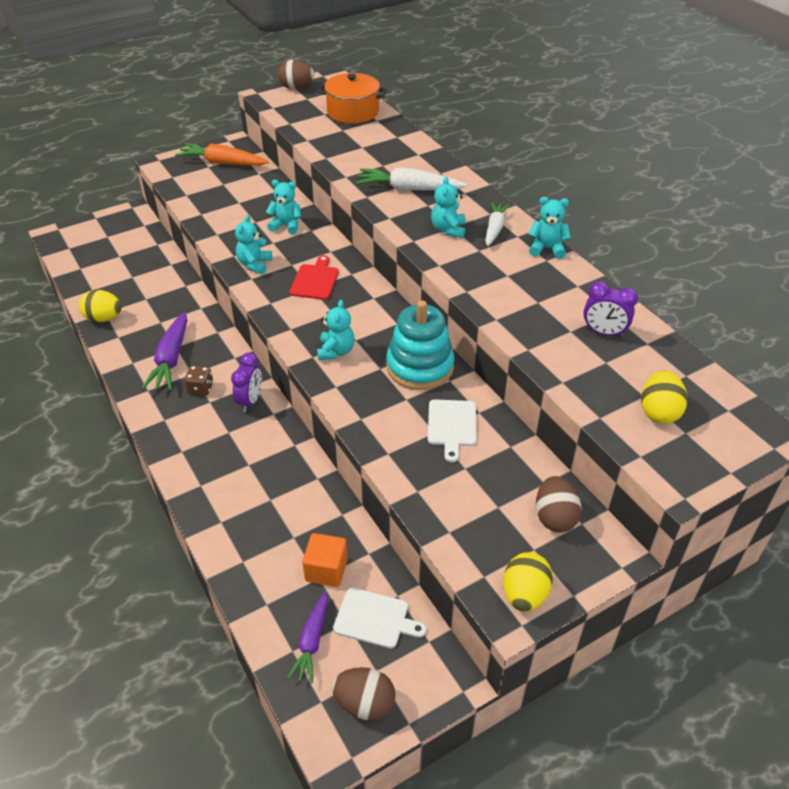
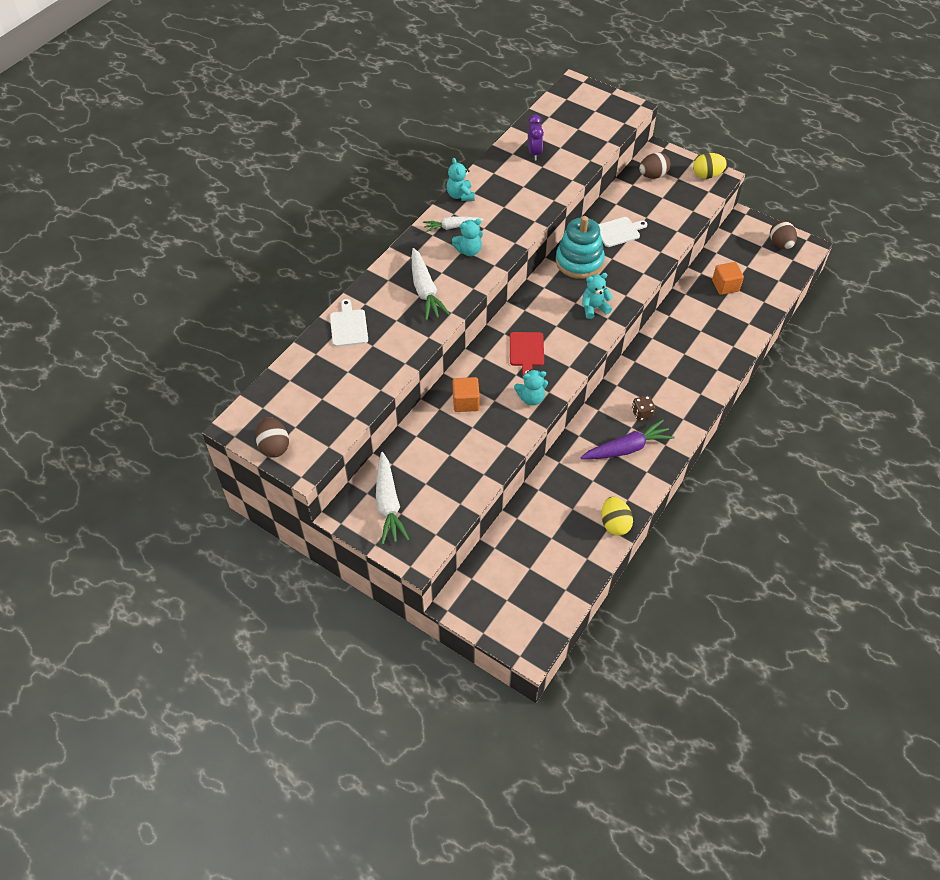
camera: 115 degrees left, 10 degrees up
orange carrot [175,143,269,166] -> white carrot [376,452,410,545]
purple clock [231,353,262,412] -> none
turquoise teddy bear [266,180,301,235] -> orange cube [452,377,480,412]
purple carrot [287,591,328,683] -> none
red cutting board [289,255,339,300] -> red cutting board turned 75 degrees counterclockwise [510,332,544,375]
orange pot [318,73,387,124] -> none
white cutting board [333,587,426,648] -> white cutting board moved to [330,299,368,347]
yellow egg [641,371,687,424] -> none

